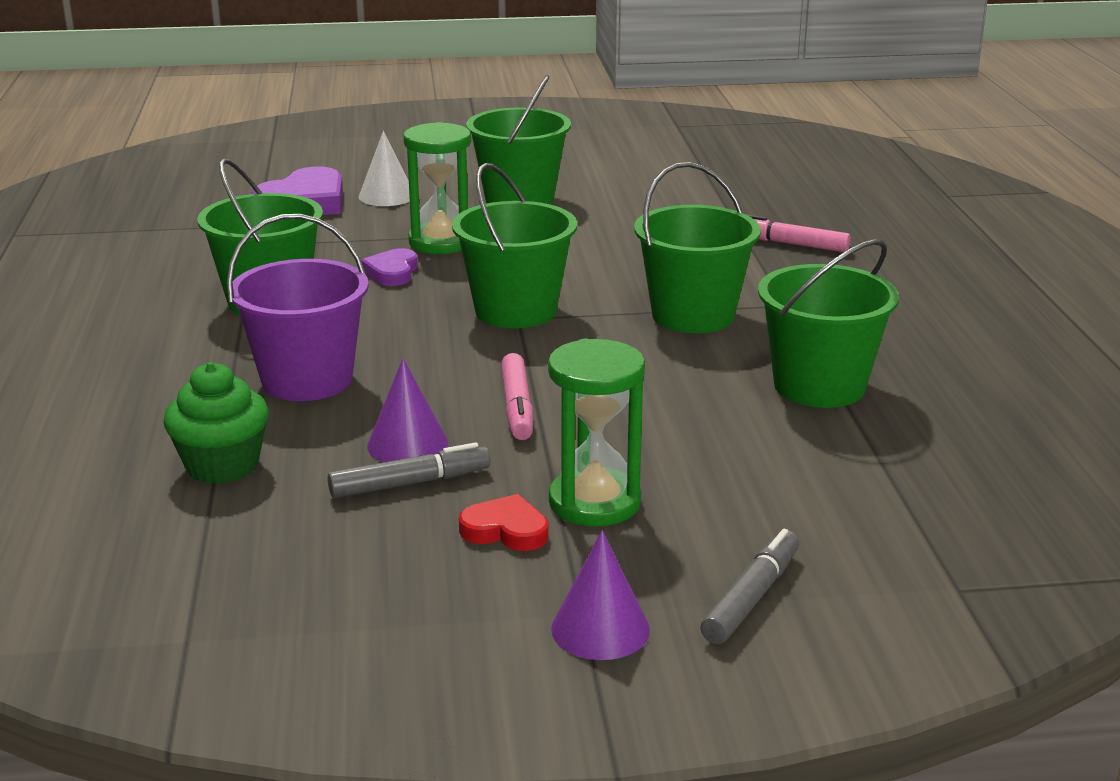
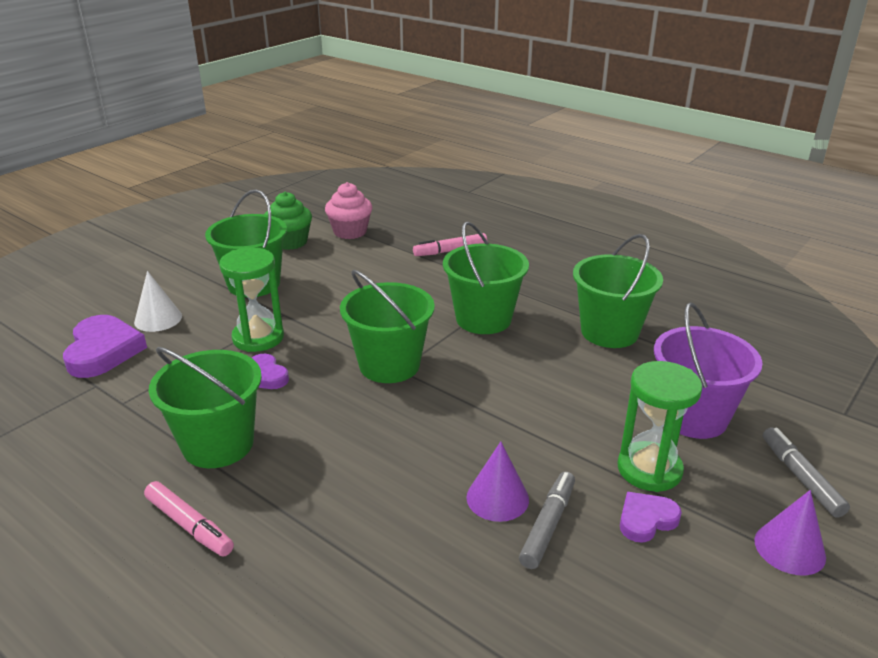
camera: 45 degrees left, 5 degrees up
green cupcake [163,362,269,484] -> green cupcake moved to [264,192,312,250]
purple bucket [227,214,369,401] -> purple bucket moved to [654,302,763,439]
red heart [459,494,549,551] -> purple heart [620,492,682,543]
pink marker [501,353,533,440] -> pink marker moved to [144,481,234,556]
none -> pink cupcake [325,182,372,239]

